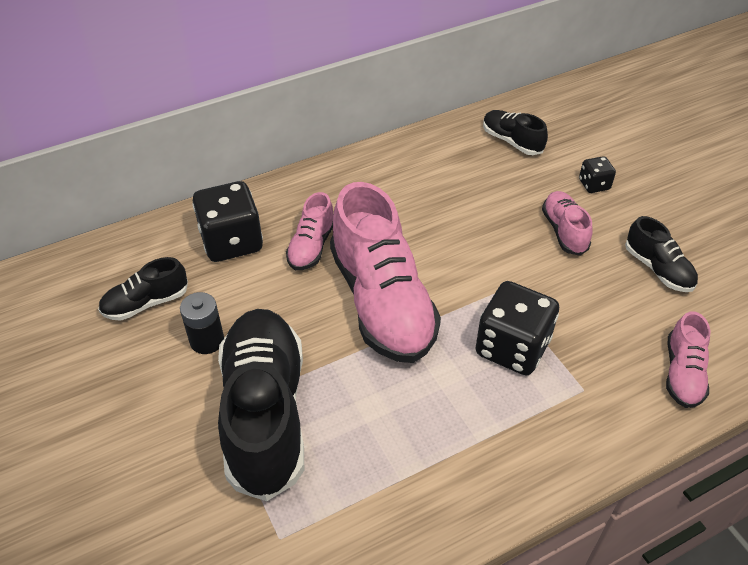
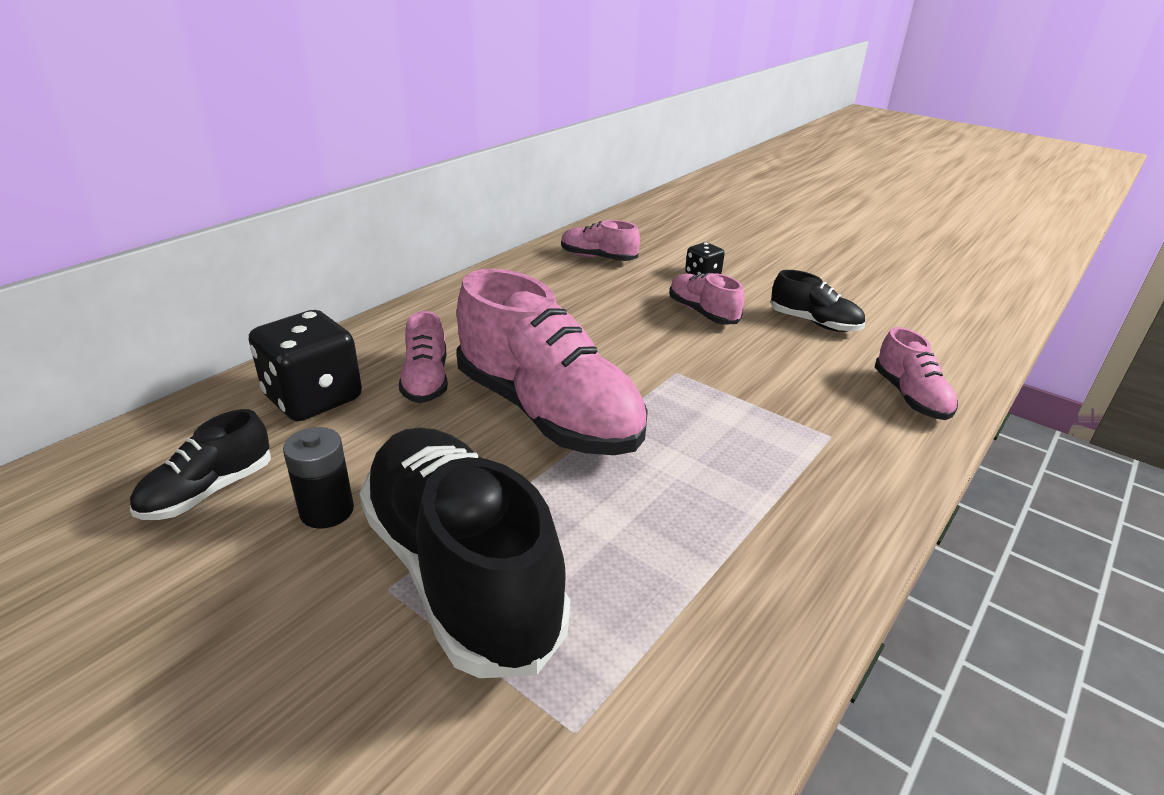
camera: 25 degrees left, 15 degrees down
black dice [476,281,559,375] -> none
black shoe [483,110,548,155] -> pink shoe [561,220,640,261]

